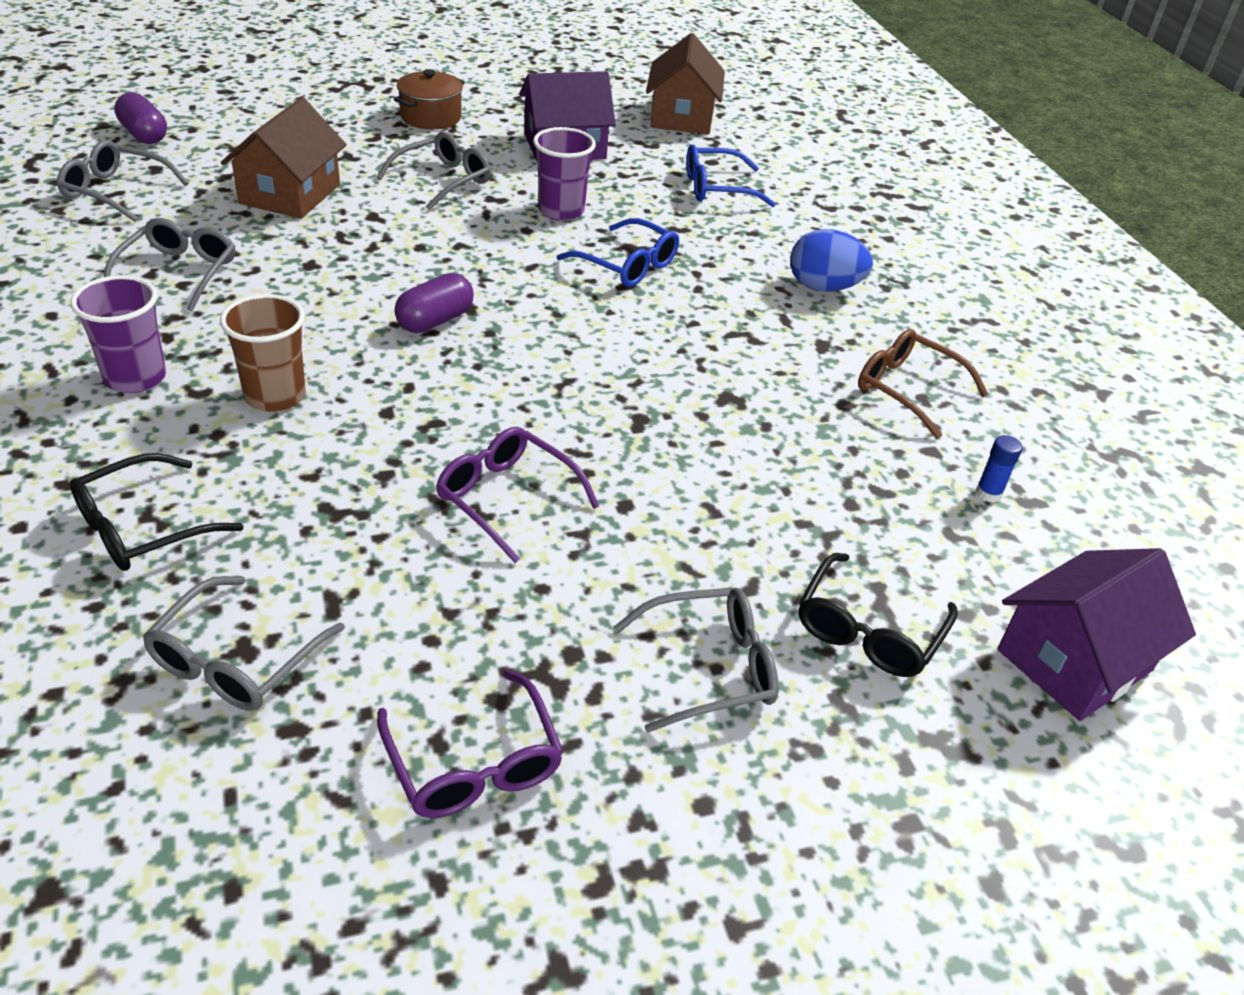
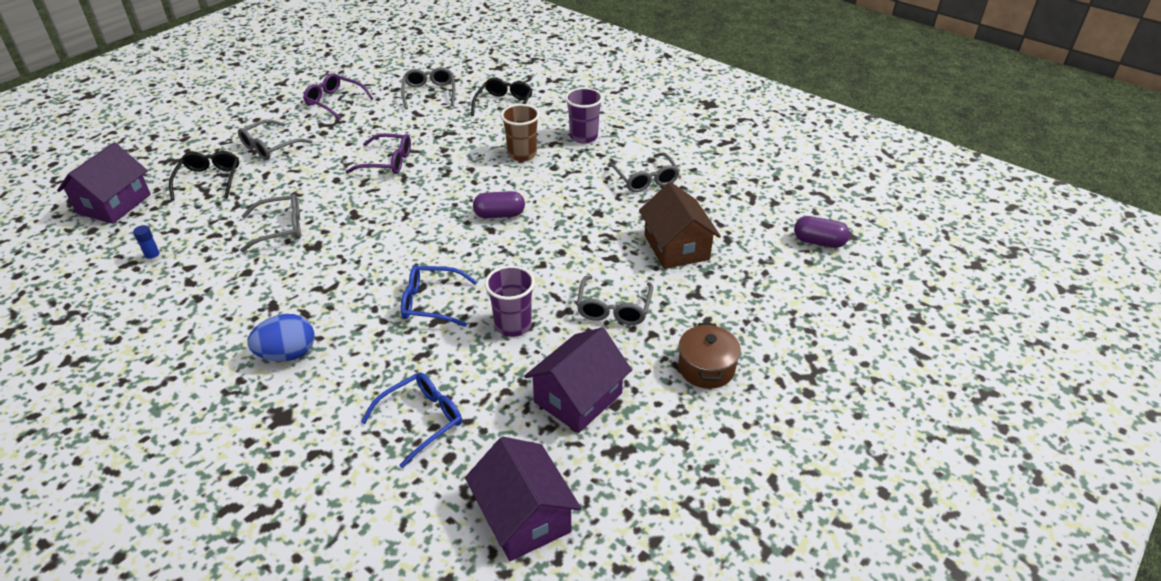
camera: 150 degrees right, 0 degrees up
grey glasses [57,140,189,222] -> grey glasses moved to [240,194,301,252]
purple capsule [395,273,474,333] -> purple capsule turned 75 degrees clockwise [473,191,525,219]
brown house [646,33,725,134] -> purple house [465,437,581,561]
brown glasses [858,329,989,439] -> none

